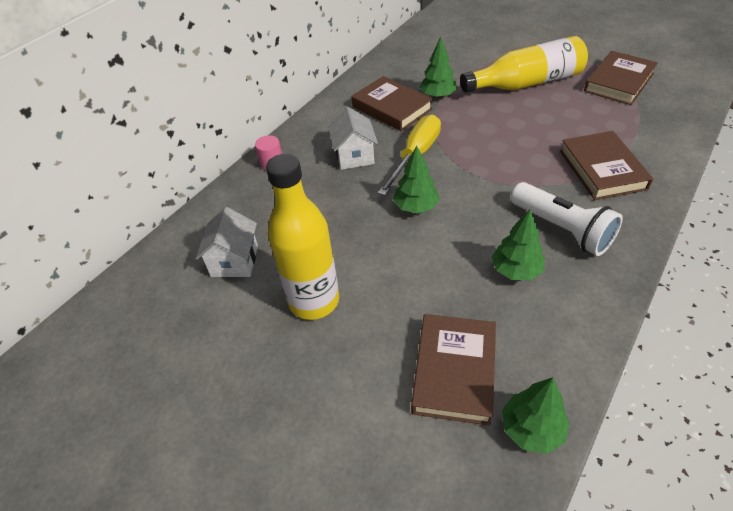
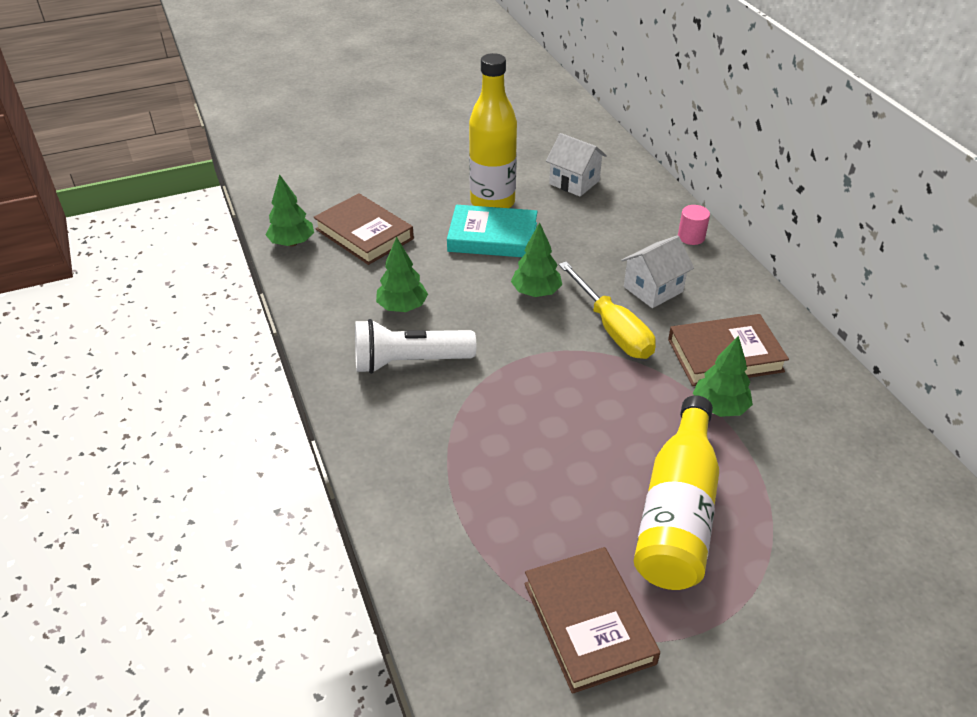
camera: 120 degrees right, 5 degrees down
white house [328,107,378,170] -> white house turned 60 degrees counterclockwise [621,235,694,308]
brown book [560,131,653,200] -> none
none -> turquoise book [447,205,537,257]

